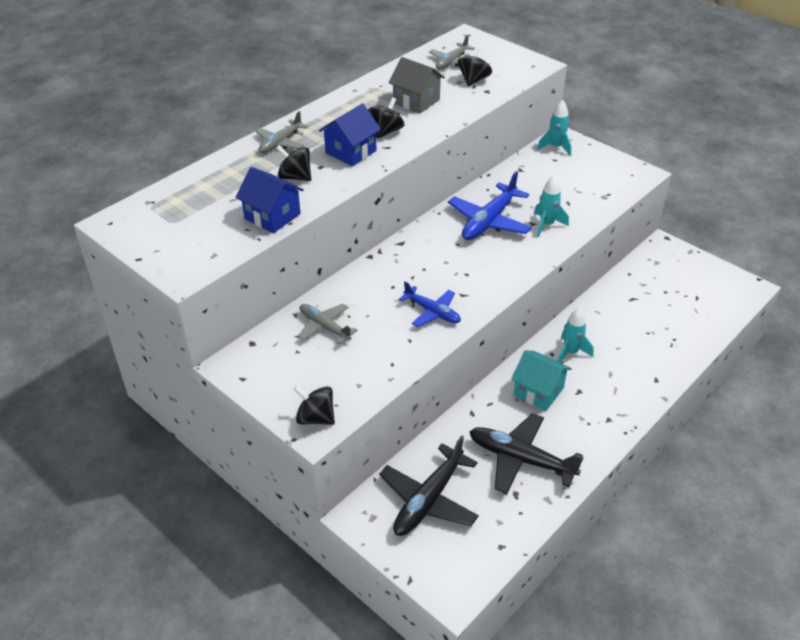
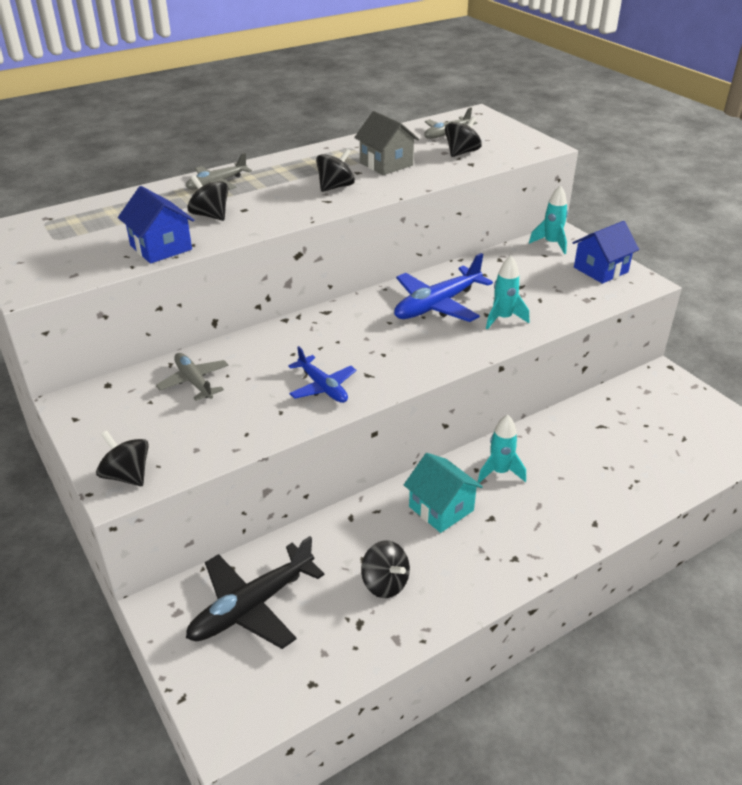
camera: 15 degrees right, 5 degrees down
blue house [319,103,381,166] -> blue house moved to [573,221,639,284]
black plane [469,413,584,494] -> black spinning top [361,540,410,598]

